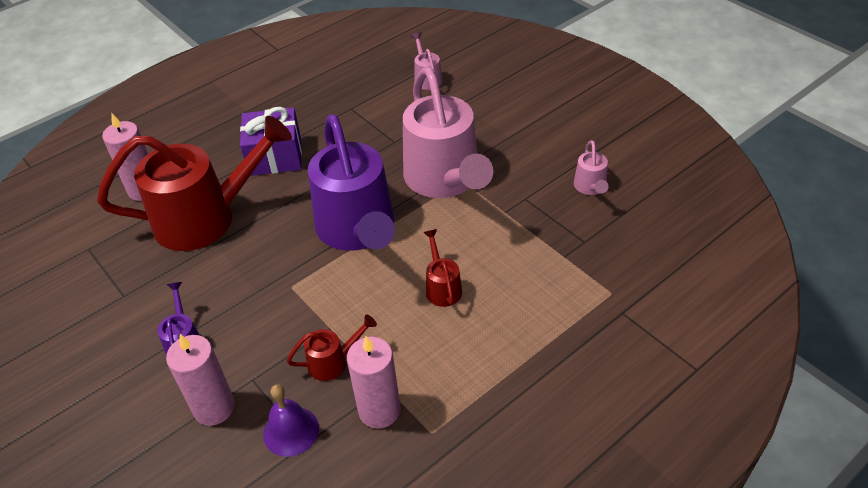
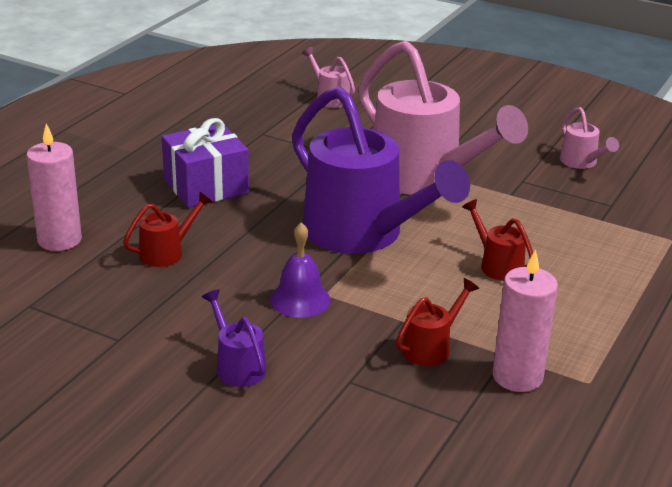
camera: 25 degrees left, 15 degrees down
red watering can [97,116,292,251] -> red watering can [123,191,213,267], size x0.42
pink candle [166,334,235,426] -> none
purple bell [263,384,319,457] -> purple bell moved to [270,222,331,318]

